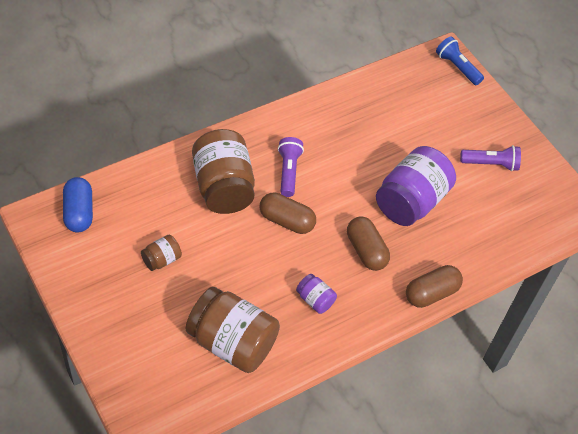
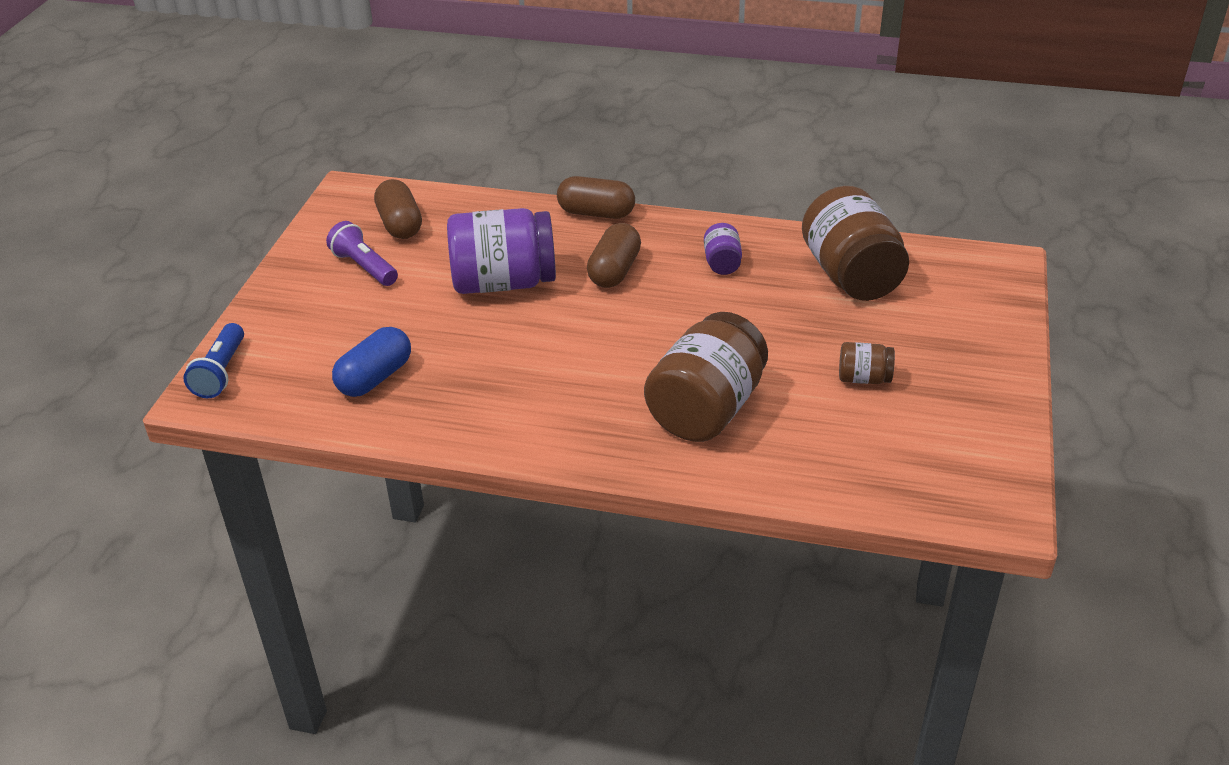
camera: 130 degrees left, 15 degrees down
blue capsule [63,177,93,232] -> blue capsule moved to [332,327,411,397]
brown capsule [260,193,316,234] -> brown capsule moved to [374,179,422,239]
purple flashlight [278,137,304,197] -> none

